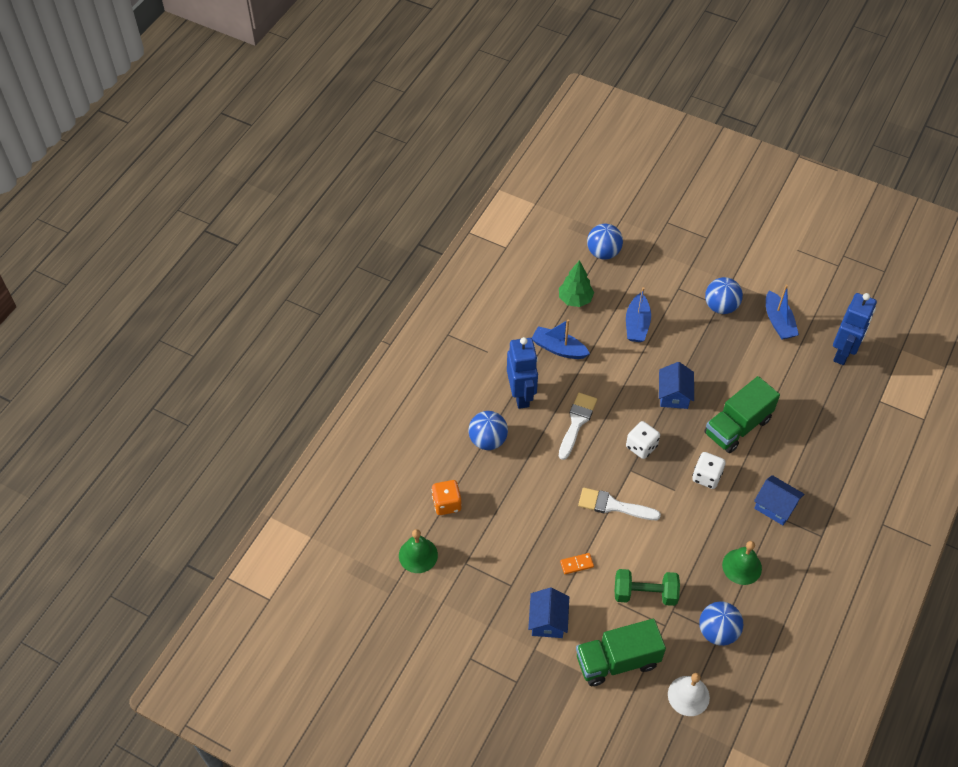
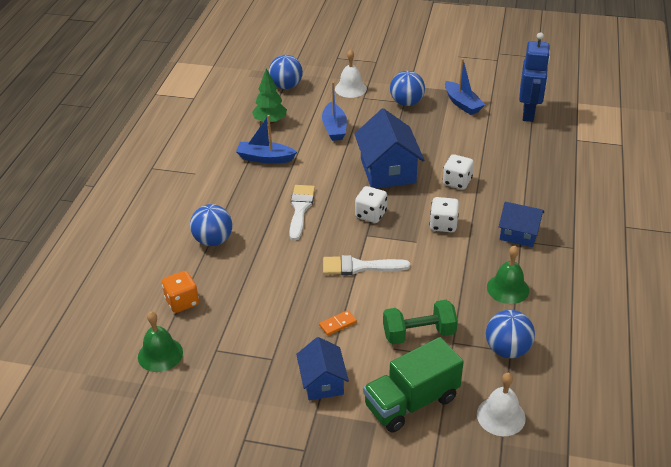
camera: 15 degrees left, 15 degrees down
blue robot [507,337,538,409] -> none
blue house [659,362,694,409] -> blue house [354,108,424,188], size x1.65
green truck [704,376,780,453] -> white dice [443,154,474,190]
none -> white bell [335,49,367,98]

